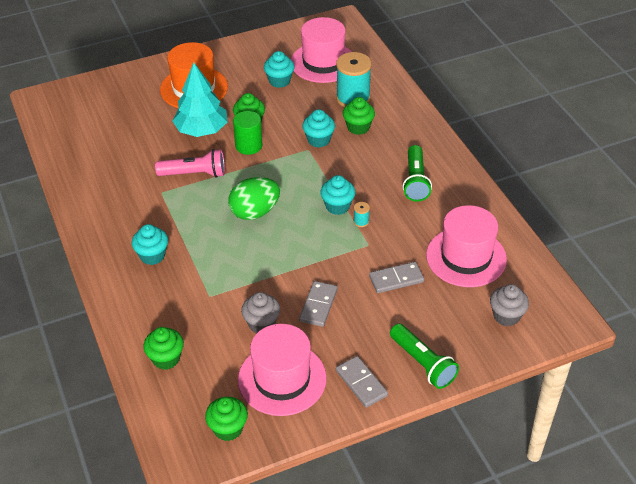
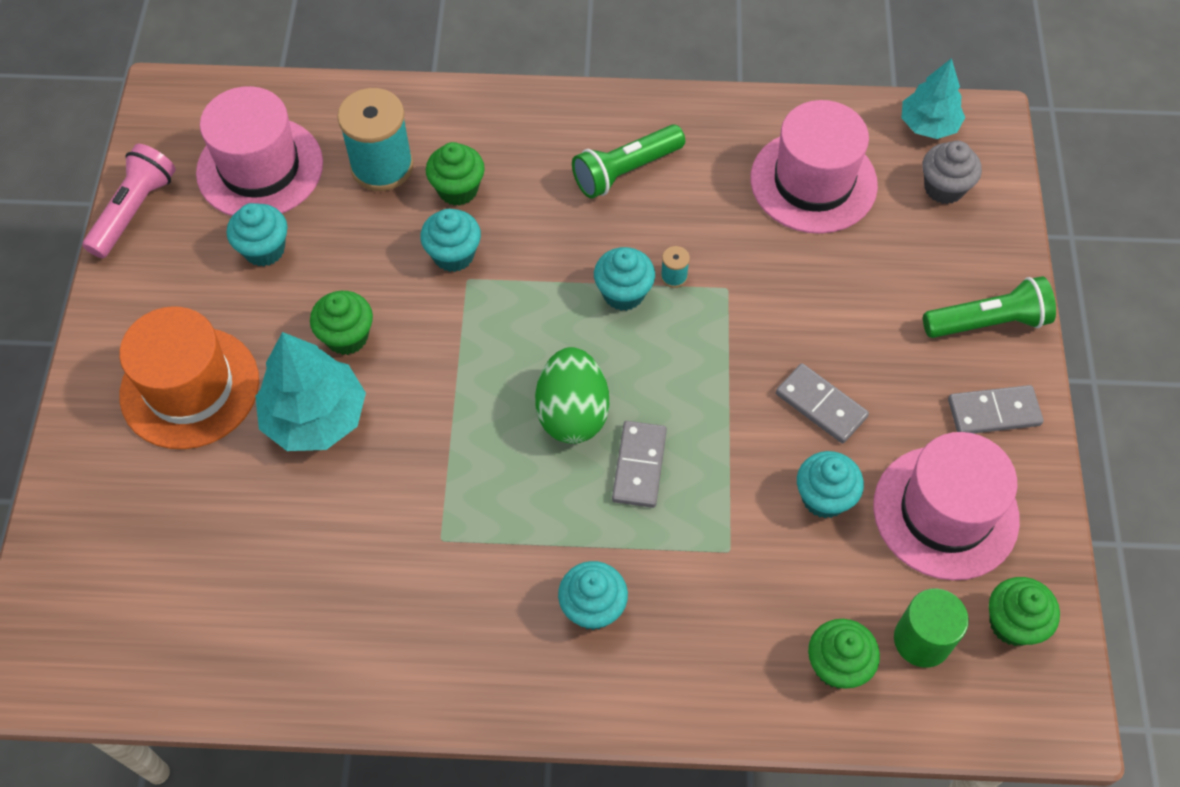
camera: 65 degrees left, 15 degrees up
pink flashlight [155,149,225,178] -> pink flashlight moved to [83,144,176,258]
green cylinder [233,111,262,155] -> green cylinder moved to [894,588,969,668]
grey cupcake [241,292,280,334] -> turquoise cupcake [797,451,864,518]
grey domino [369,262,424,293] -> grey domino moved to [612,421,667,508]
green flashlight [403,145,432,202] -> green flashlight turned 120 degrees clockwise [572,124,685,199]
none -> turquoise tree [901,58,965,139]

